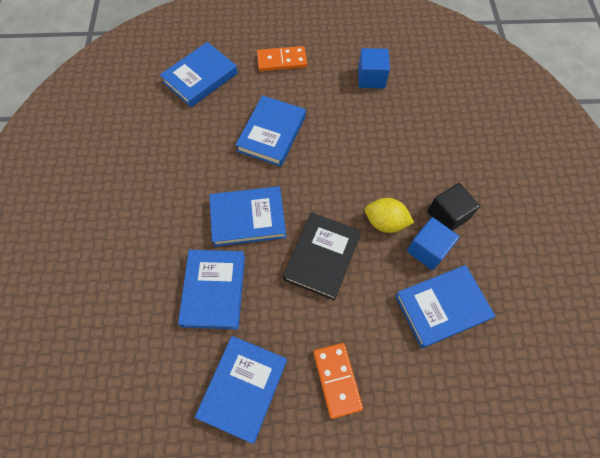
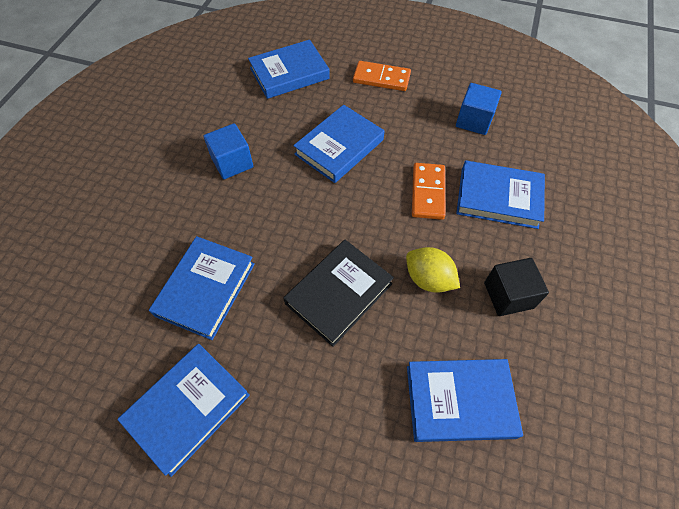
camera: 20 degrees right, 5 degrees down
blue book [209,186,286,247] -> blue book moved to [456,160,545,229]
orange domino [314,343,363,419] -> orange domino moved to [412,163,446,220]
blue cube [407,217,460,270] -> blue cube moved to [203,123,253,179]

